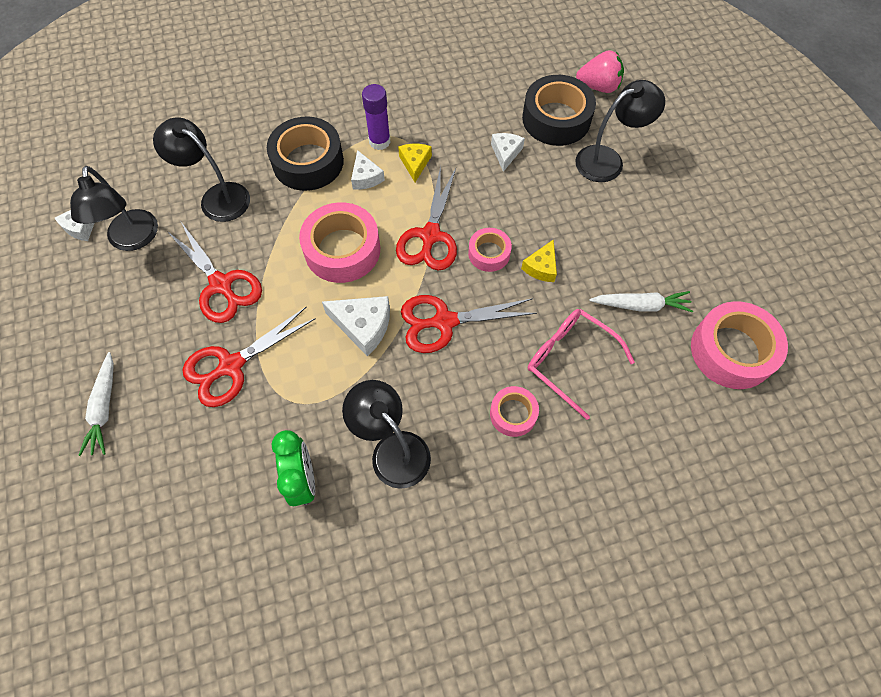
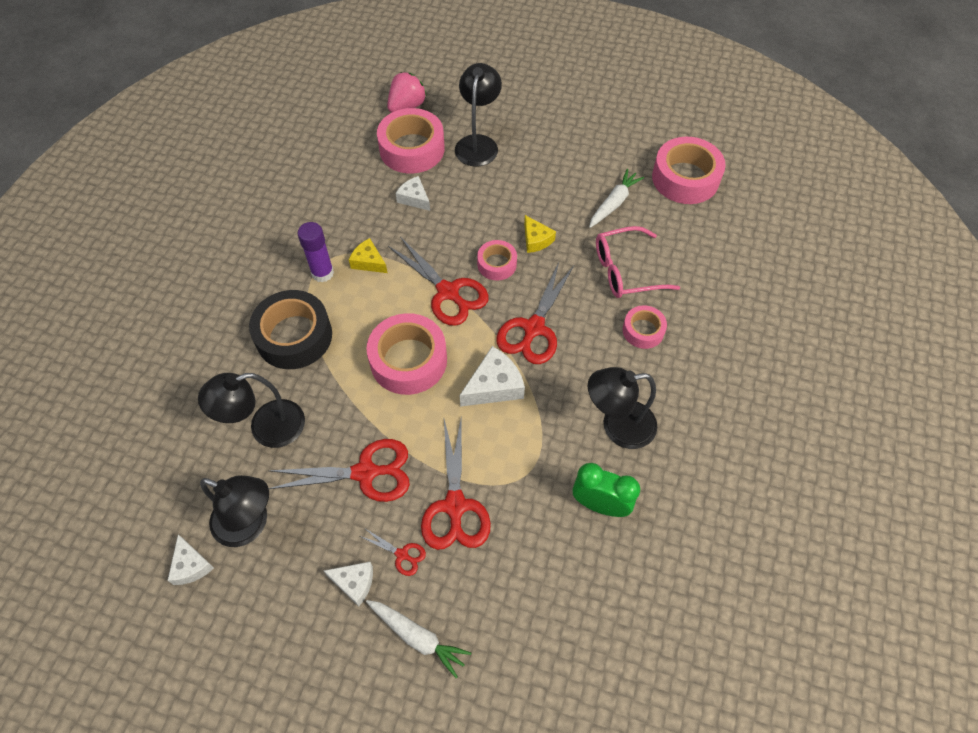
camera: 55 degrees left, 5 degrees down
white cheese [351,150,385,190] -> white cheese moved to [324,562,373,606]
black tape [522,75,596,146] -> pink tape [377,108,445,173]
none -> red scissors [360,529,426,576]

